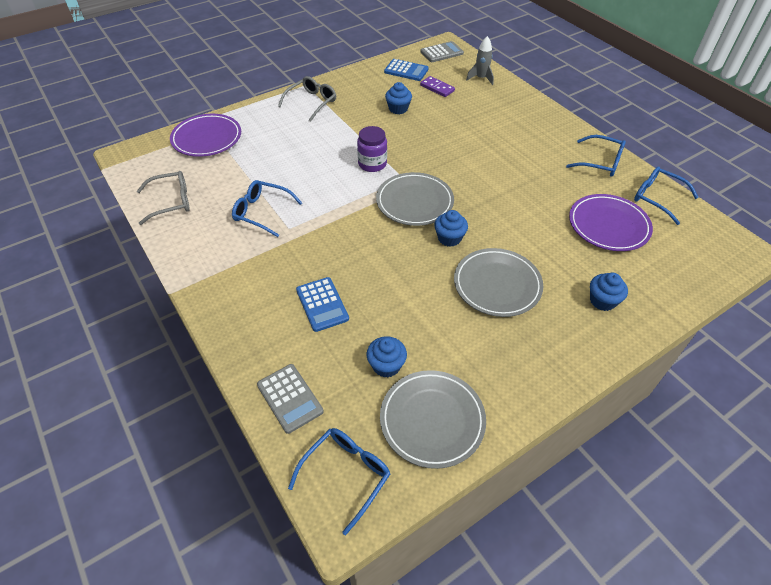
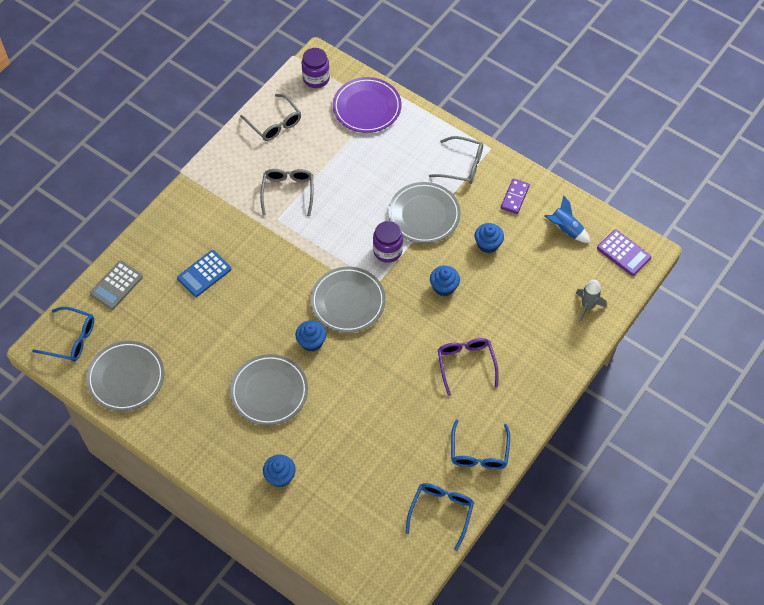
camera: 70 degrees right, 10 degrees up
blue glasses [232,180,302,237] -> grey glasses [260,169,313,216]
blue cupcake [366,336,407,378] -> blue cupcake moved to [430,266,460,296]
blue calculator [384,59,429,81] -> blue rocket [544,195,590,243]
grey calculator [420,41,464,62] -> purple calculator [597,229,651,276]
purple domino [420,76,455,97] -> purple domino moved to [501,179,530,214]
purple plate [569,194,653,251] -> none
none -> purple jar [302,48,330,88]
none -> grey plate [388,182,461,243]
none -> purple glasses [438,338,499,396]

